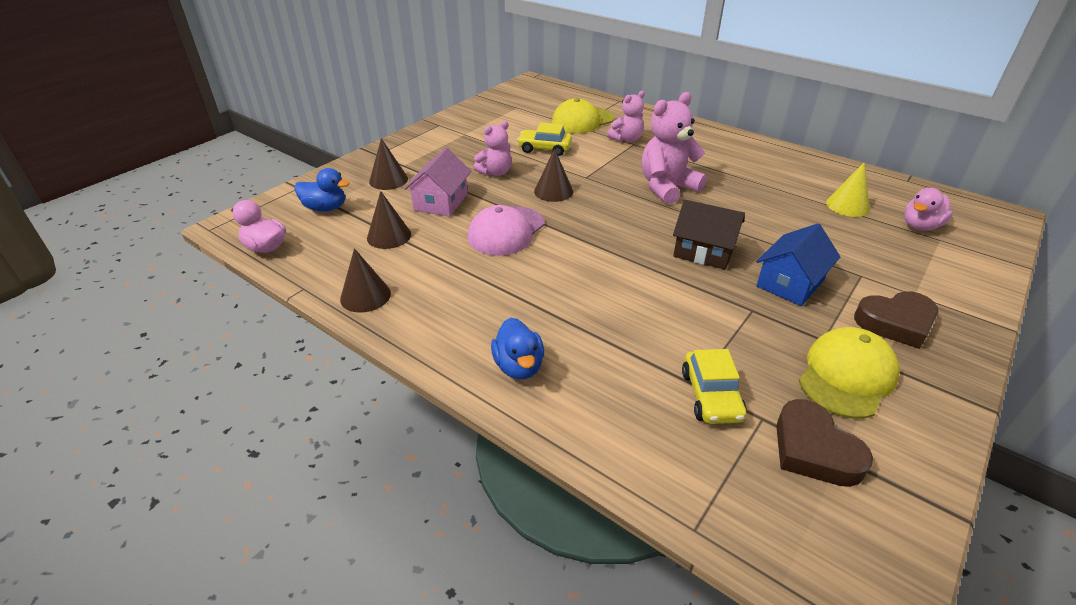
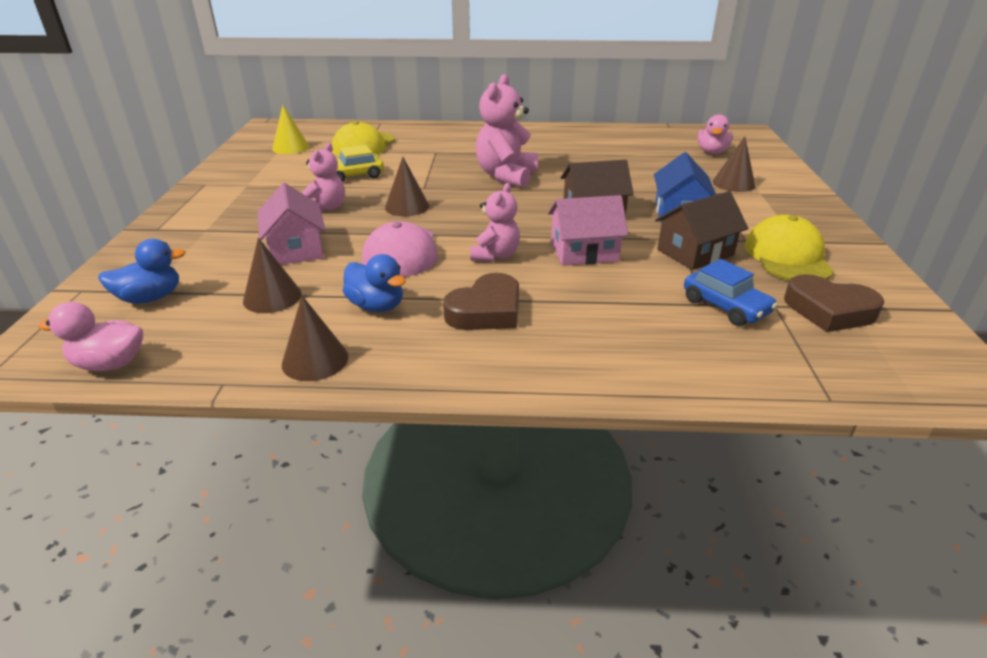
camera: 35 degrees left, 5 degrees down
brown cone [369,138,408,190] -> brown cone moved to [713,136,755,192]
blue duck [491,317,544,380] -> blue duck moved to [343,254,406,312]
pink teddy bear [607,91,645,142] -> pink teddy bear moved to [470,183,520,262]
yellow car [682,349,747,424] -> blue car [684,259,778,326]
yellow cone [826,162,870,217] -> yellow cone moved to [272,105,309,154]
brown heart [854,291,938,349] -> brown heart moved to [443,273,519,330]
none -> pink house [548,195,628,266]
none -> brown house [655,191,749,270]

